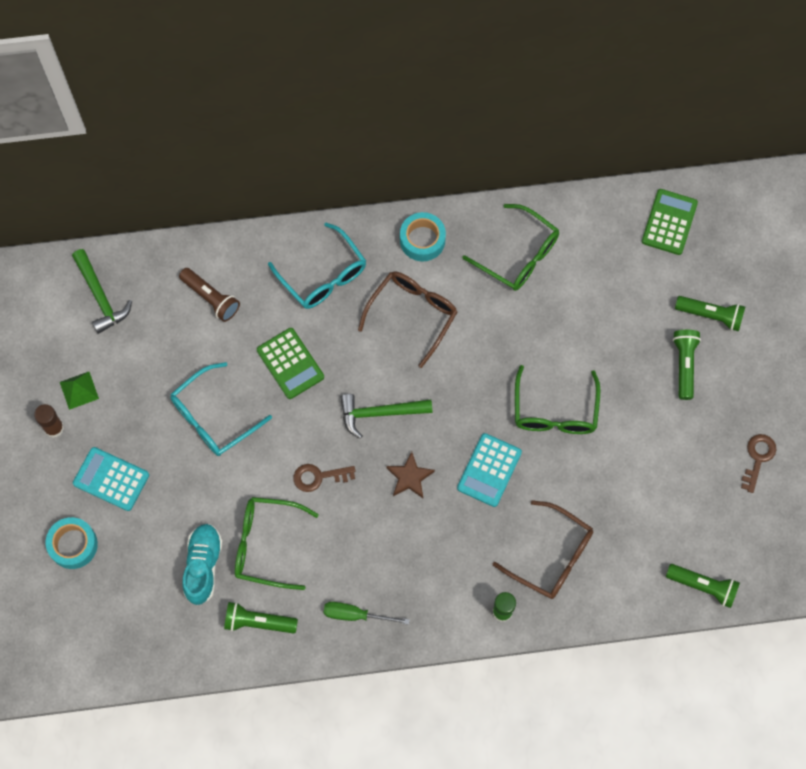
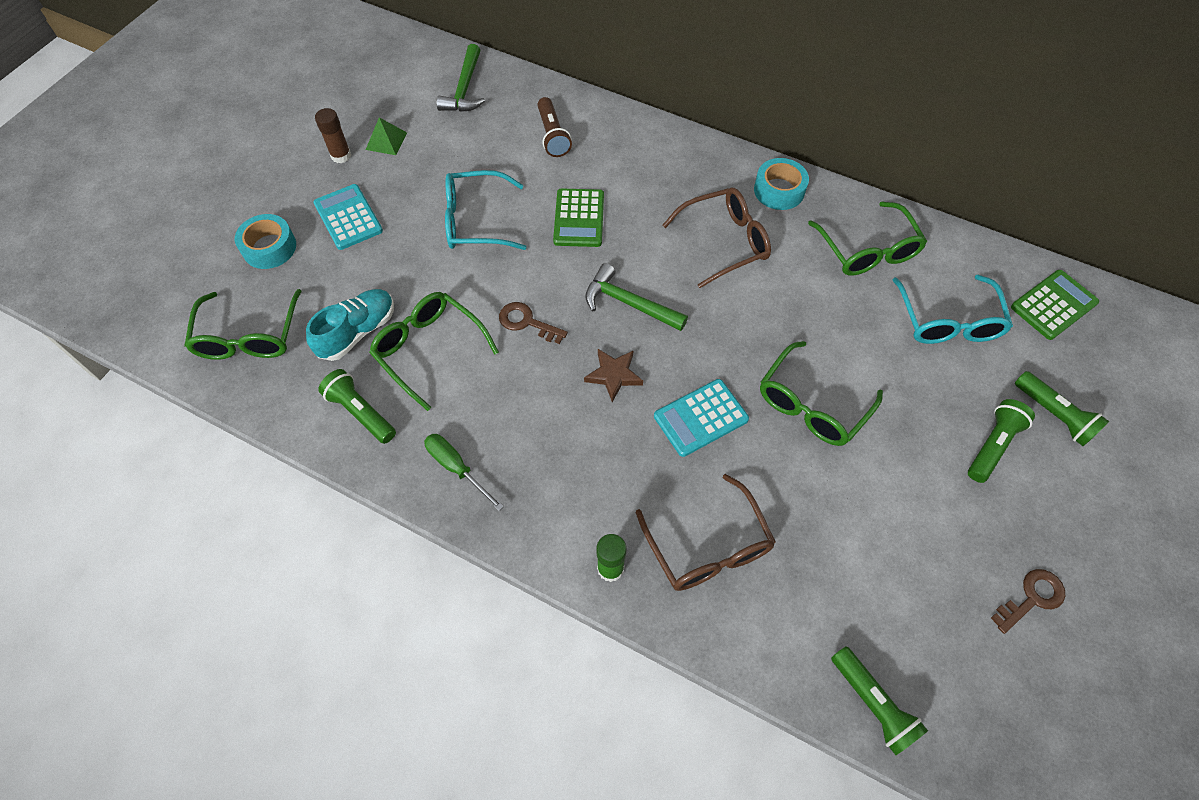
camera: 35 degrees right, 10 degrees down
turquoise glasses [268,222,366,309] -> turquoise glasses moved to [893,275,1013,344]
none -> green glasses [184,289,302,360]

